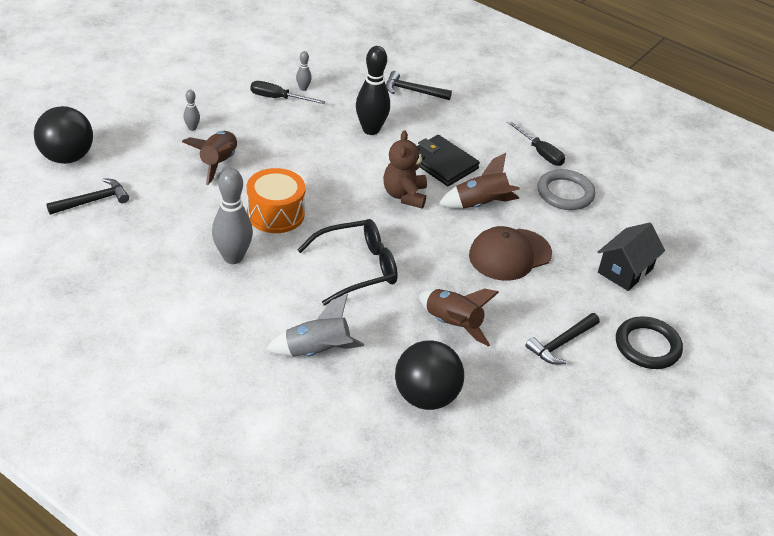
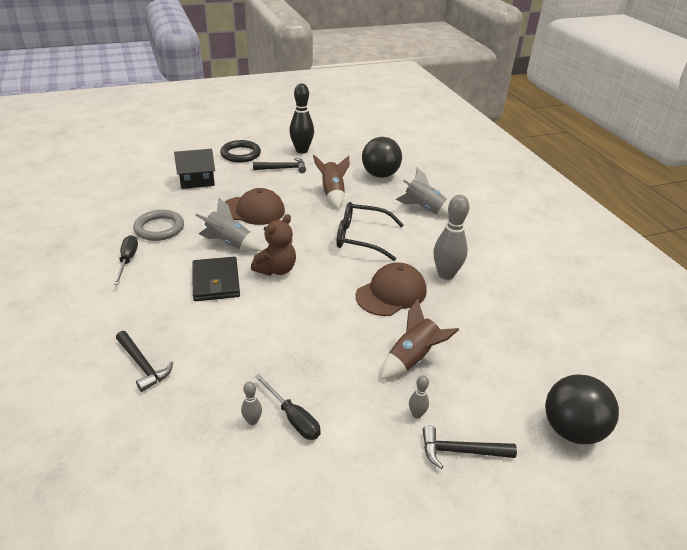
camera: 145 degrees left, 5 degrees down
black hammer [46,178,129,215] -> black hammer moved to [422,426,517,469]
orange drum [247,168,305,233] -> brown cap [356,263,427,316]
black bowling pin [356,46,390,135] -> black bowling pin moved to [289,83,314,153]
brown rocket [439,153,520,209] -> grey rocket [195,198,262,252]

